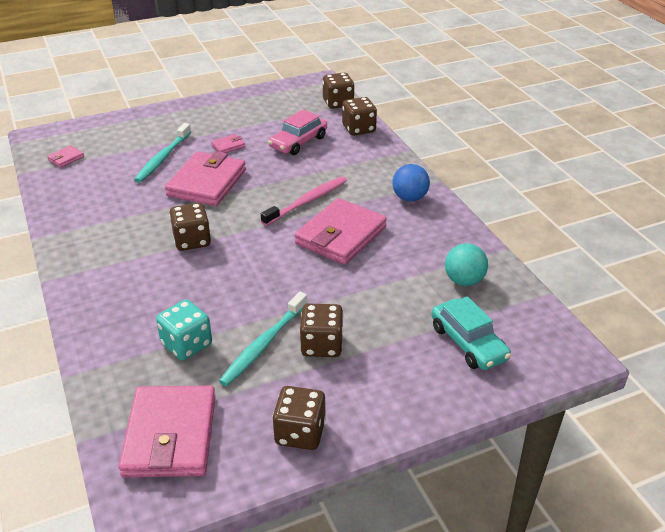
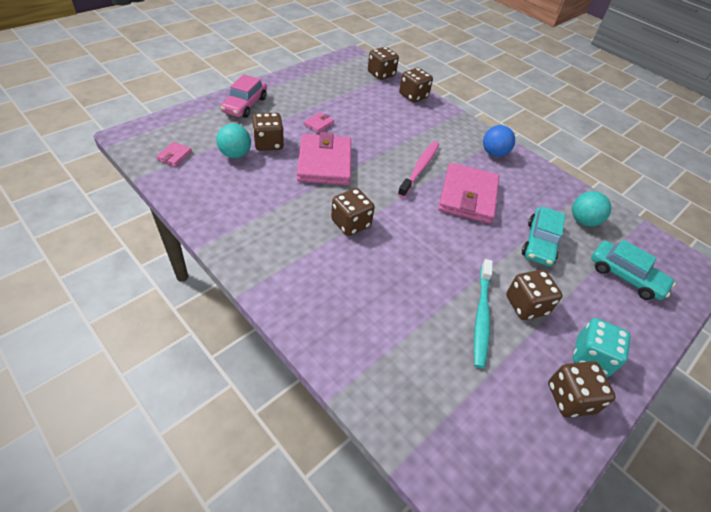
camera: 25 degrees left, 10 degrees up
pink wallet [118,385,216,477] -> none
turquoise toothbrush [134,123,191,183] -> brown dice [252,113,284,151]
turquoise dice [156,300,212,361] -> turquoise dice moved to [573,318,631,377]
pink car [268,109,327,155] -> pink car moved to [220,74,267,118]
none -> turquoise ball [216,124,251,158]
none -> turquoise car [522,206,565,266]

